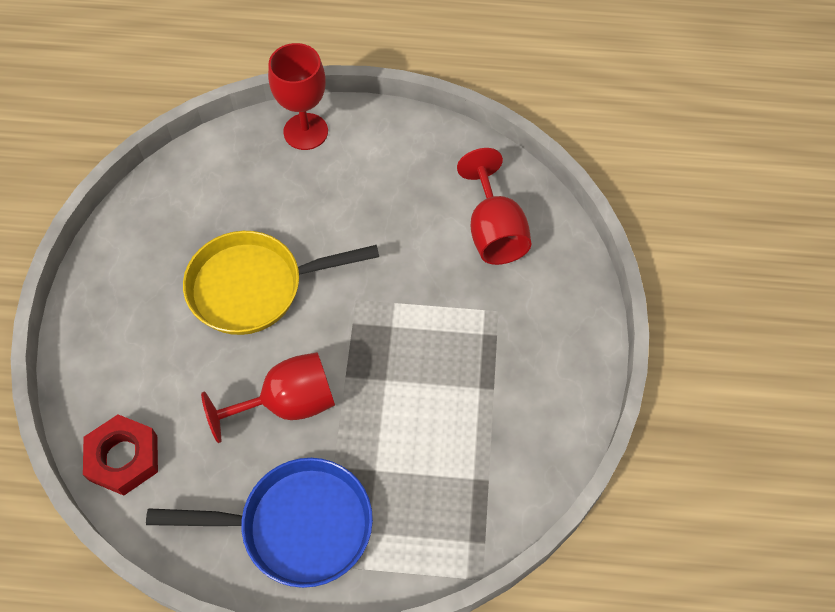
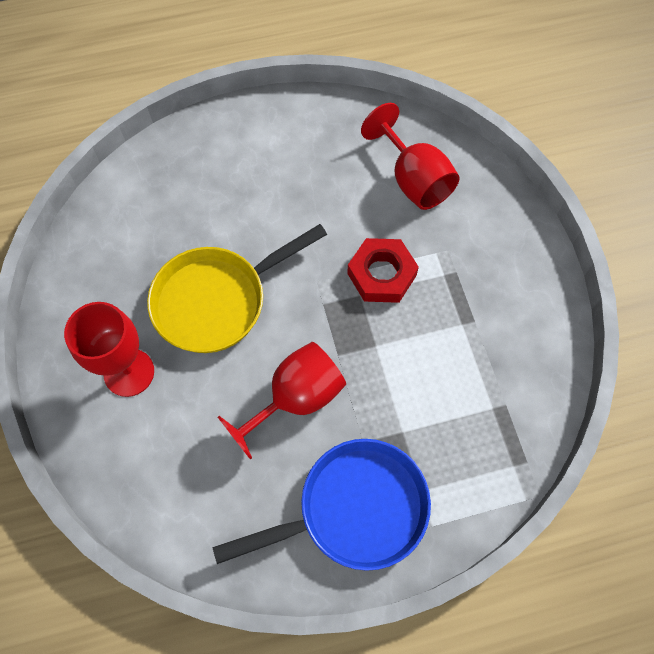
camera: 20 degrees left, 5 degrees up
red nut [83,414,158,496] -> red nut moved to [347,238,419,303]
red goblet [268,43,328,150] -> red goblet moved to [64,302,154,397]

